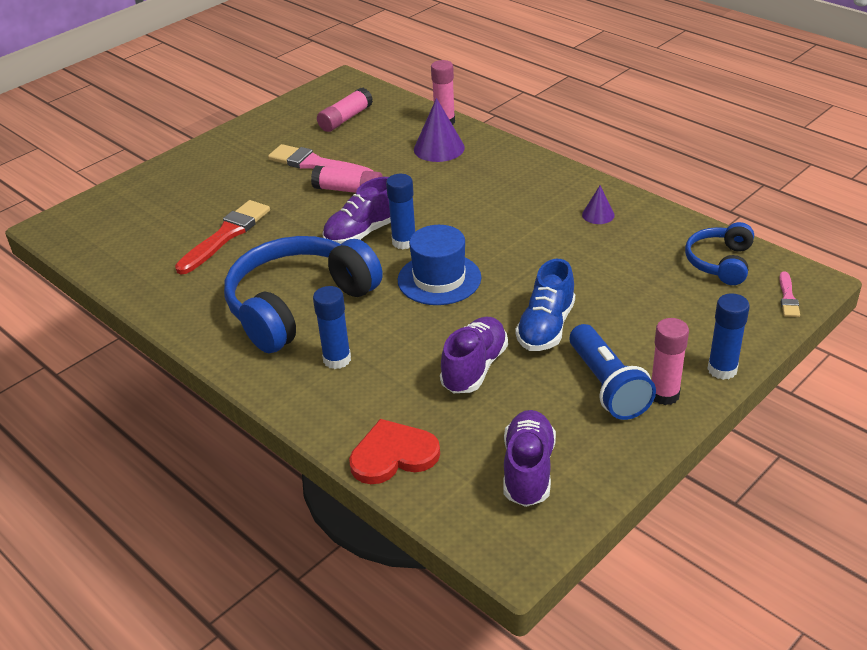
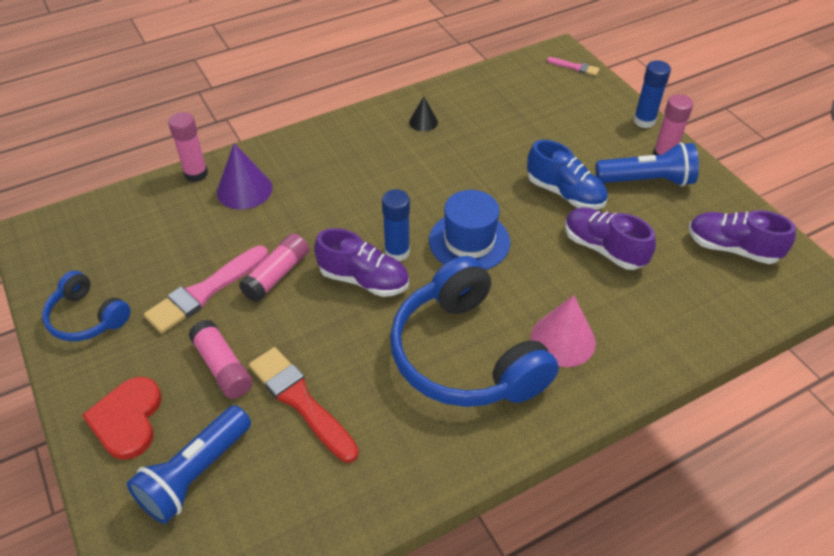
camera: 75 degrees left, 10 degrees up
blue glue stick [313,286,351,369] -> pink cone [531,295,596,367]
pink glue stick [317,88,373,132] -> pink glue stick moved to [188,320,252,399]
purple shoe [322,177,391,244] -> purple shoe turned 45 degrees counterclockwise [314,228,409,297]
red heart [349,419,440,484] -> red heart moved to [82,377,162,460]
purple cone [582,185,615,224] -> black cone [409,97,438,132]
blue headphones [685,222,754,285] -> blue headphones moved to [42,270,131,341]
none -> blue flashlight [127,405,251,524]

